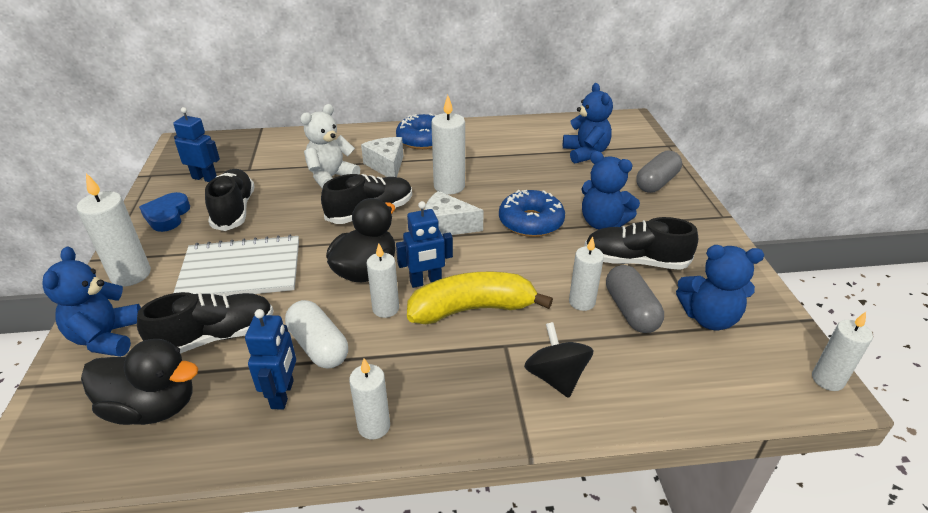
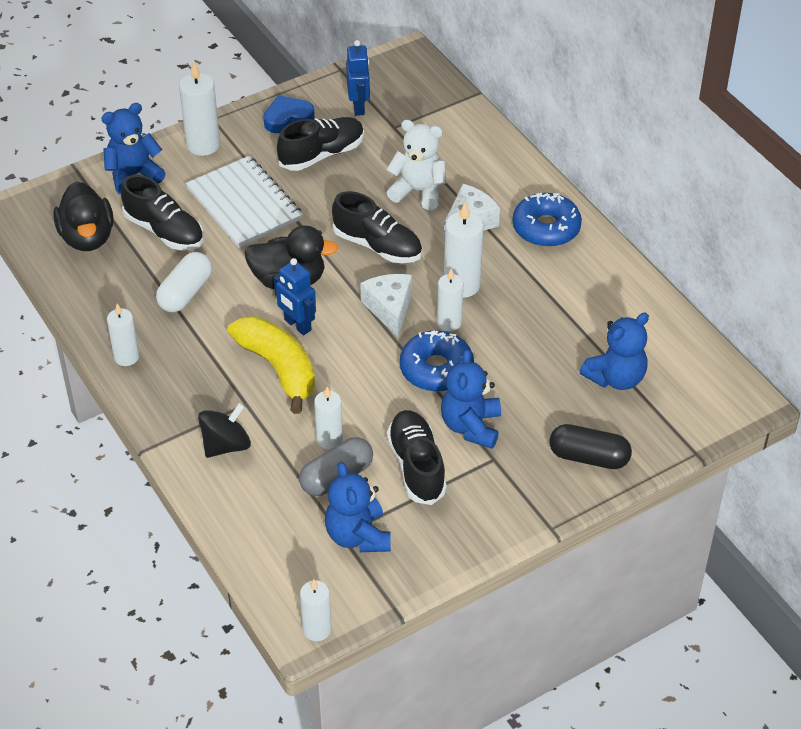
camera: 65 degrees right, 10 degrees up
blue robot [245,309,296,410] -> none
white candle [367,243,399,318] -> white candle moved to [437,269,463,331]
grey capsule [636,150,682,193] -> black capsule [549,424,632,469]

